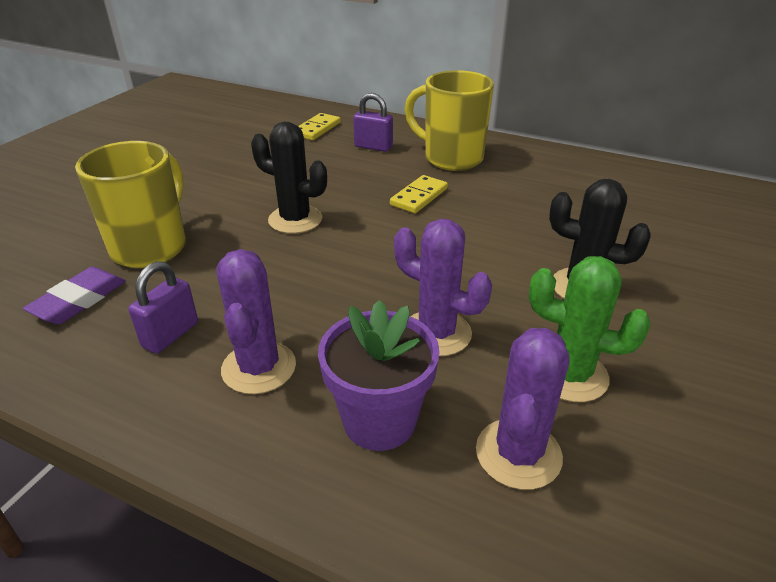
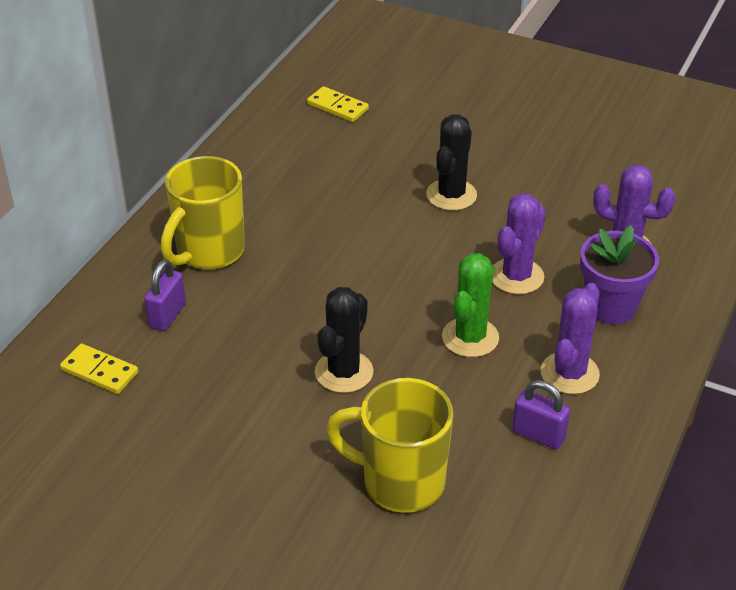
camera: 90 degrees left, 5 degrees up
purple eraser [23,267,126,324] -> none
purple cactus [216,249,296,394] -> purple cactus turned 60 degrees counterclockwise [541,283,600,394]
yellow domino [390,175,448,213] -> yellow domino moved to [307,86,369,122]
green cactus [529,256,650,402] -> green cactus moved to [442,253,499,357]

